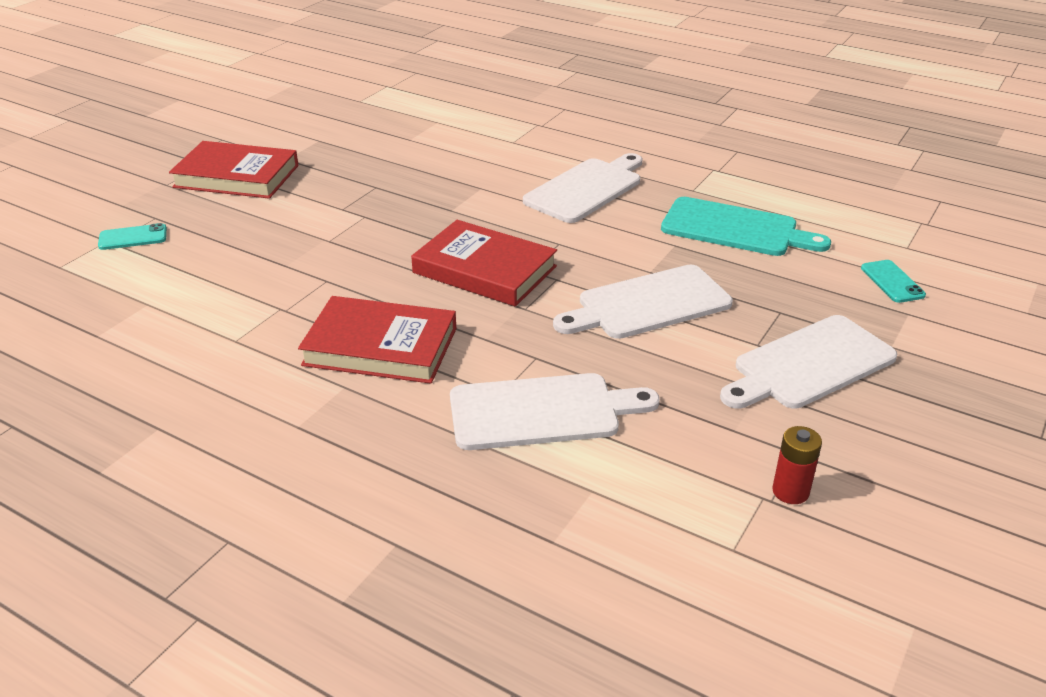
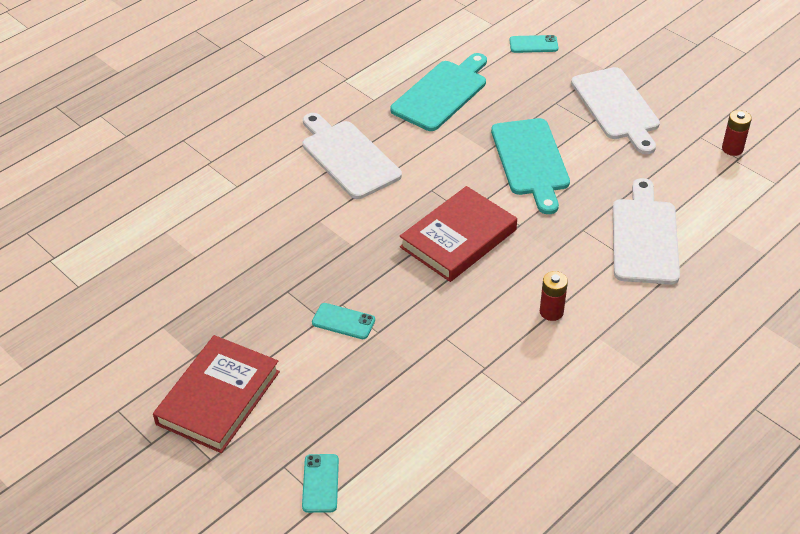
camera: 75 degrees left, 10 degrees up
red book [298,296,457,384] -> red battery [540,271,568,321]
white cutting board [553,265,733,339] -> turquoise cutting board [491,118,570,214]
none -> turquoise phone [312,303,375,339]

